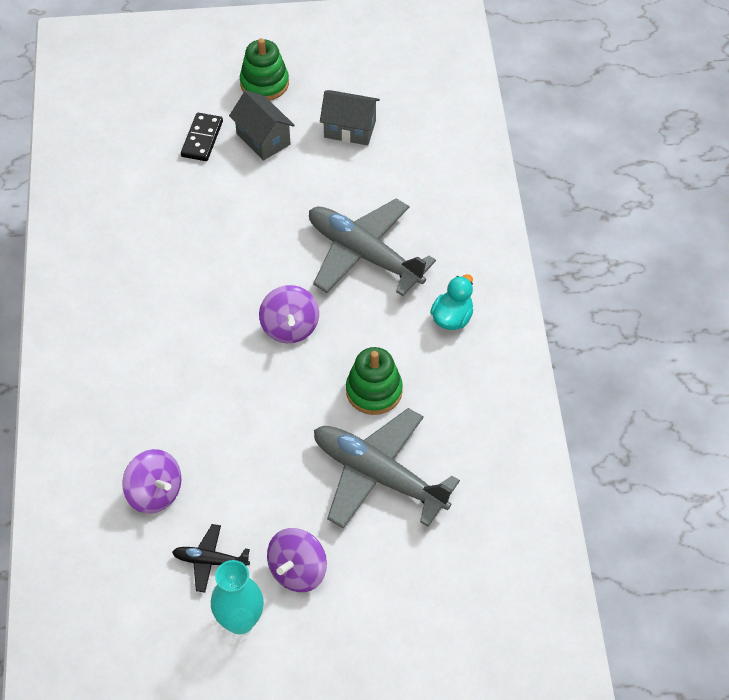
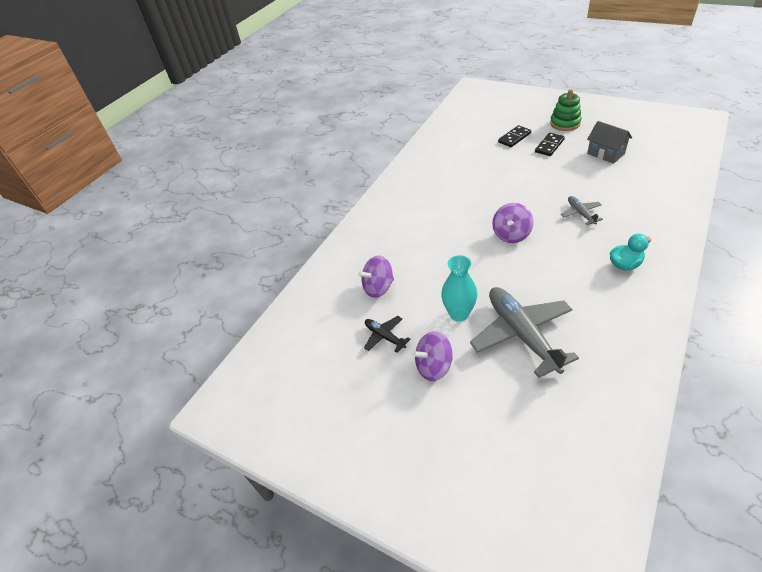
camera: 40 degrees right, 10 degrees down
purple spinning top [122,449,182,514] -> purple spinning top turned 75 degrees clockwise [358,255,394,298]
turquoise vase [211,560,264,635] -> turquoise vase moved to [441,255,477,322]
grey house [229,90,295,161] -> black domino [535,133,565,156]
grey plane [309,198,436,296] -> grey plane [560,196,603,225], size x0.48
green stacking toy [346,347,403,415] -> none

